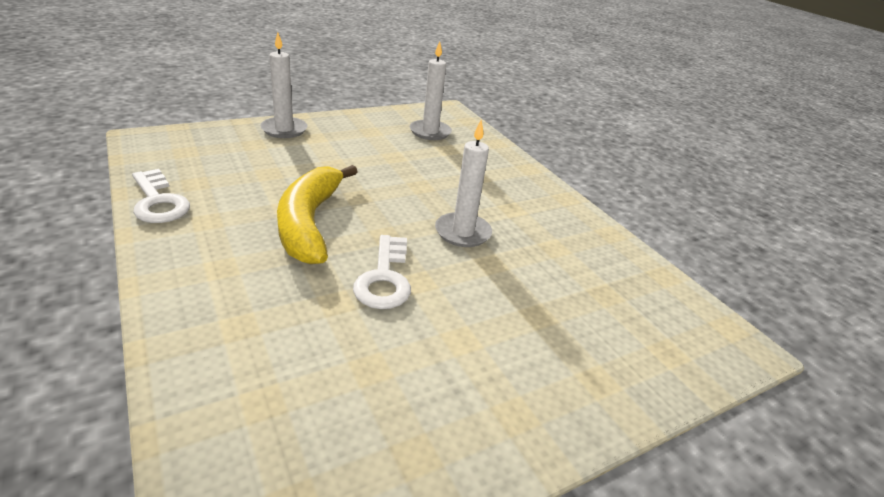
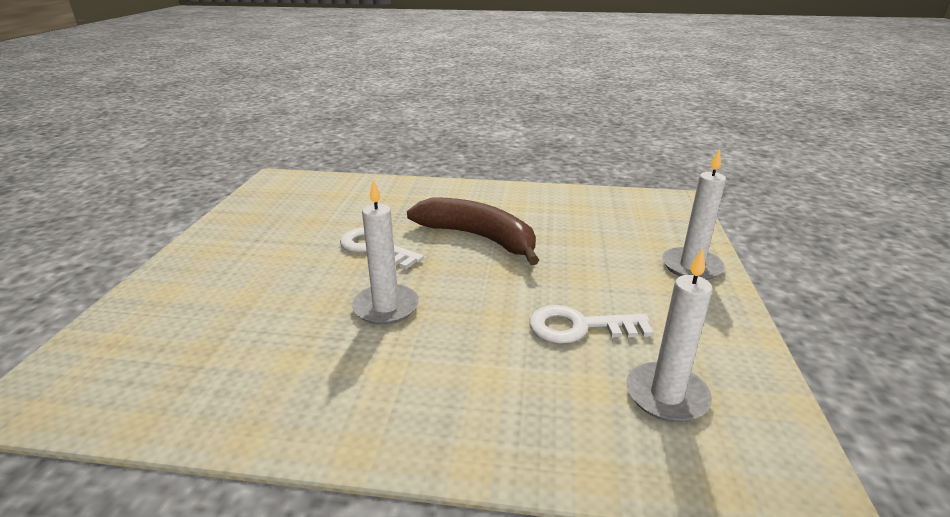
camera: 130 degrees right, 5 degrees down
white key [132,169,190,223] -> white key moved to [529,305,654,344]
yellow banana [277,165,358,264] -> brown banana [407,197,539,265]

